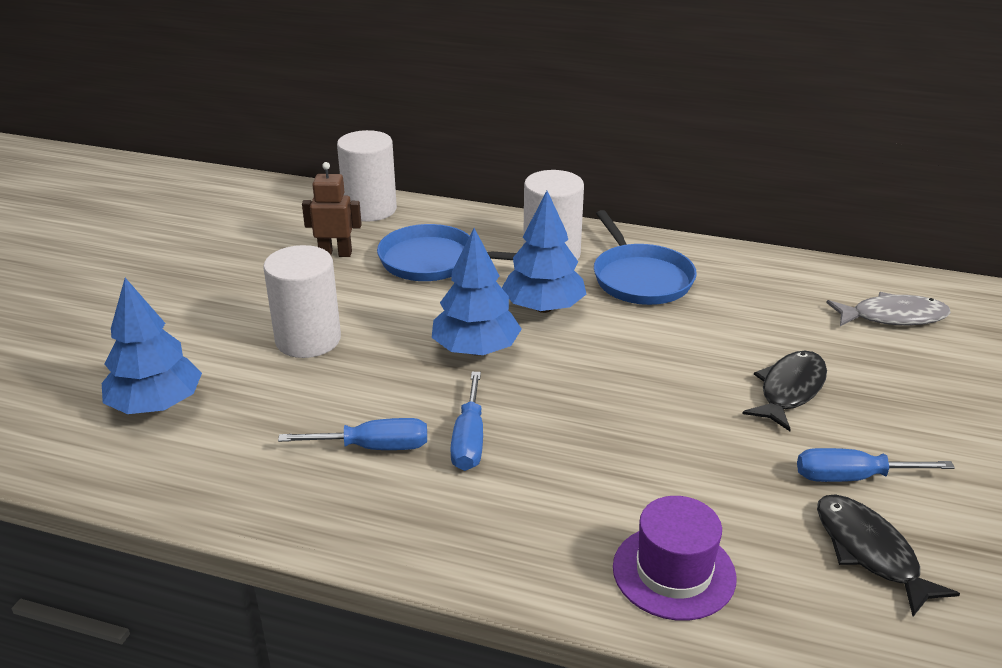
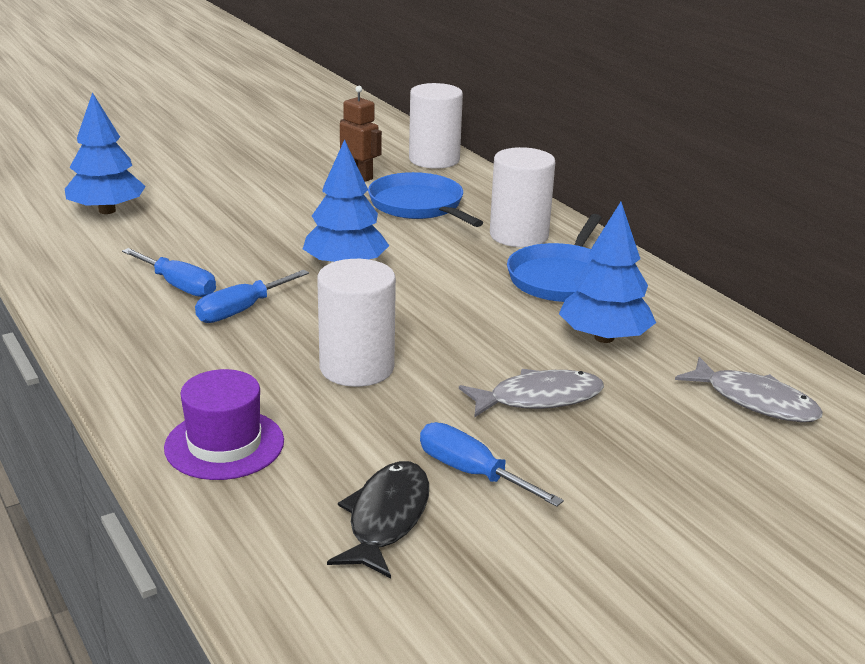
camera: 40 degrees right, 5 degrees down
white cylinder [263,245,341,358] -> white cylinder moved to [317,259,396,387]
blue tree [502,191,586,313] -> blue tree moved to [559,202,656,343]
black fish [742,351,827,431] -> grey fish [459,369,604,418]

